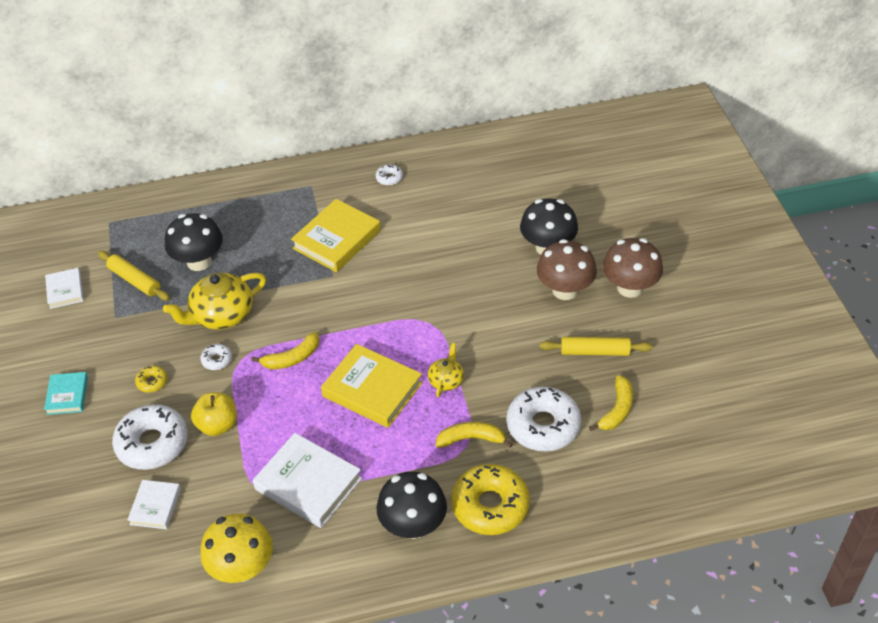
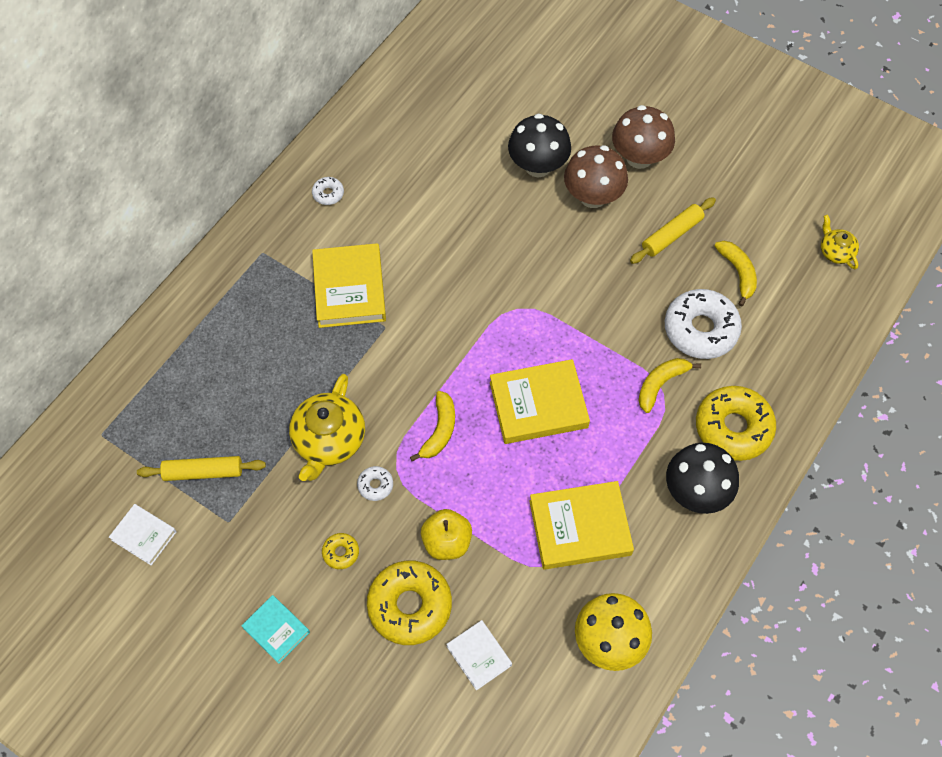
camera: 45 degrees left, 15 degrees up
white donut [112,404,188,470] -> yellow donut [367,561,452,645]
black mushroom [165,213,223,271] -> none
white book [253,433,362,528] -> yellow book [529,481,634,570]
yellow teapot [428,343,464,397] -> yellow teapot moved to [821,215,859,269]

